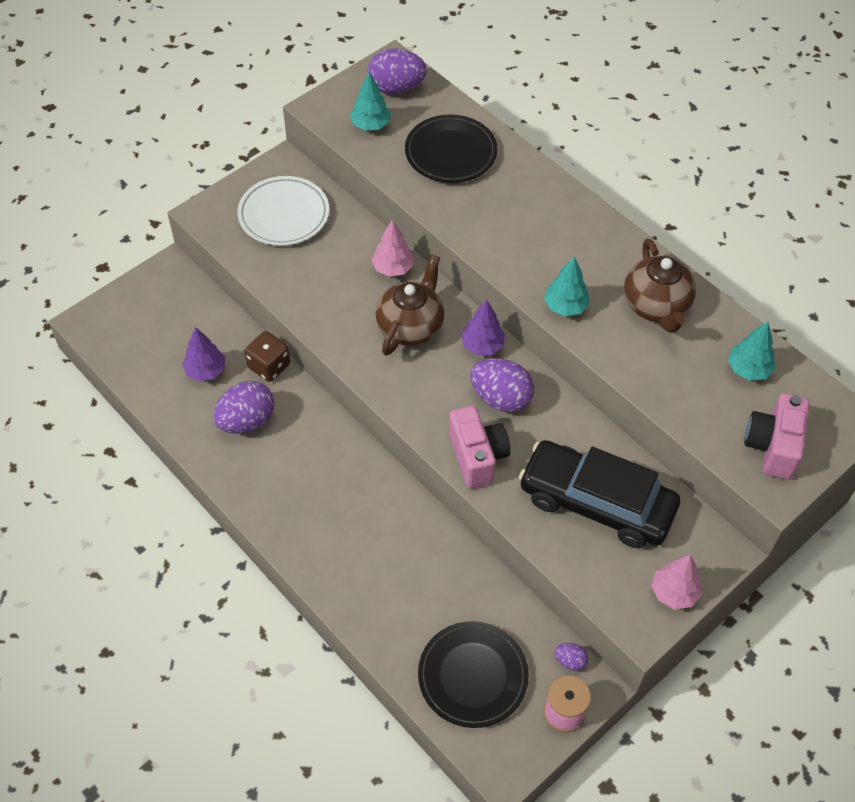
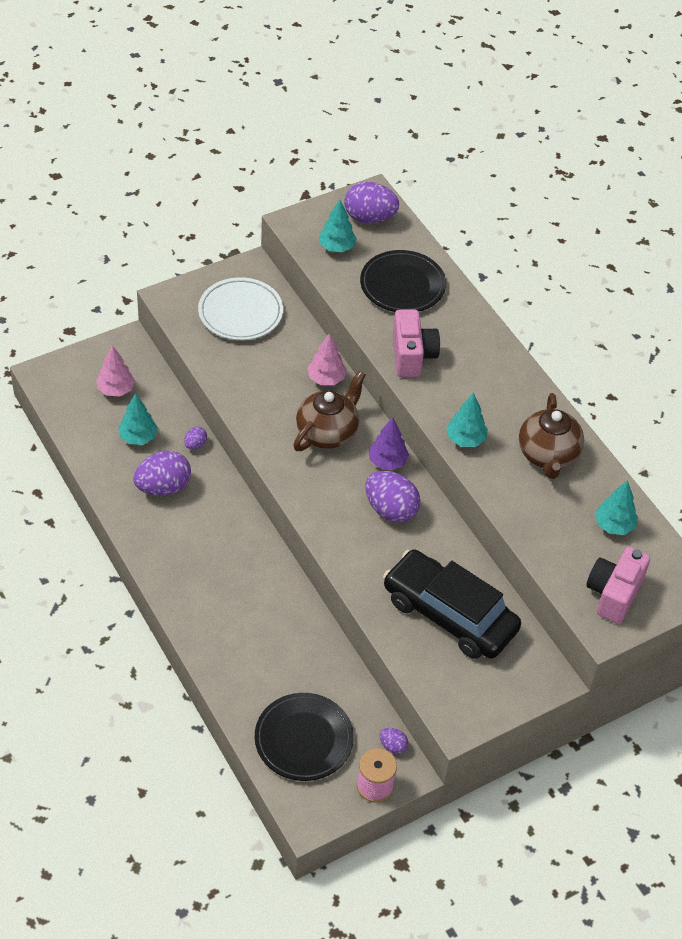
camera: 10 degrees right, 5 degrees down
purple tree [182,327,225,381] -> turquoise tree [118,394,158,445]
brown dice [245,331,290,382] -> purple egg [184,426,207,450]
pink camera [449,406,510,489] -> pink camera moved to [393,310,440,377]
pink tree [651,555,702,610] -> pink tree moved to [97,345,135,396]

